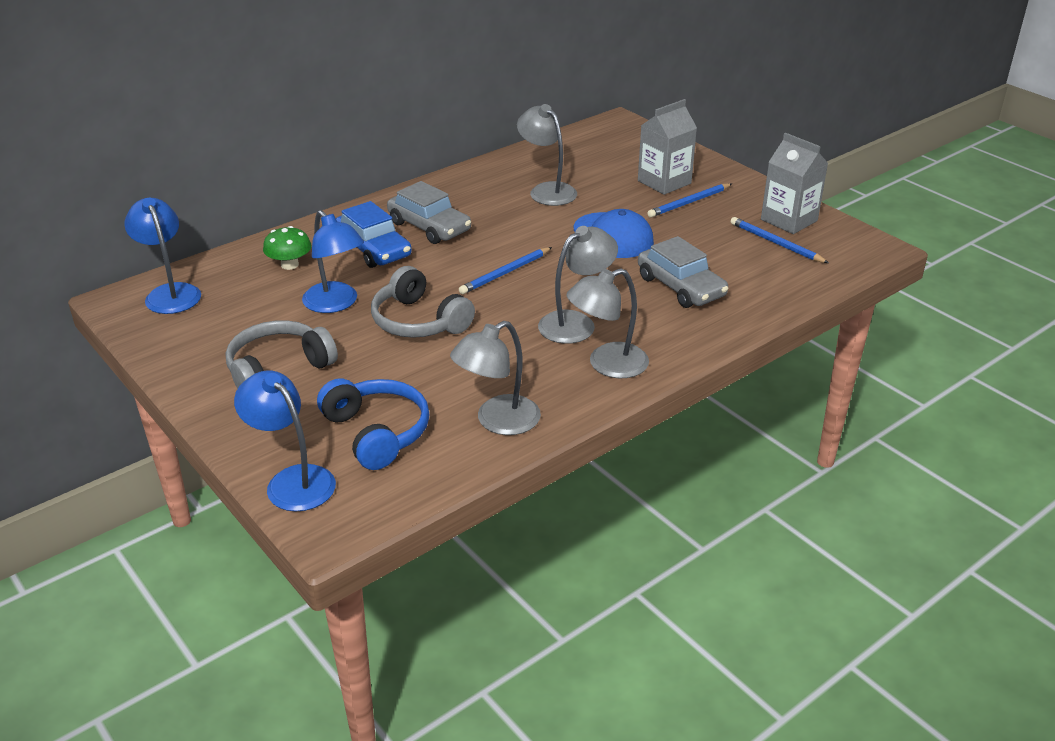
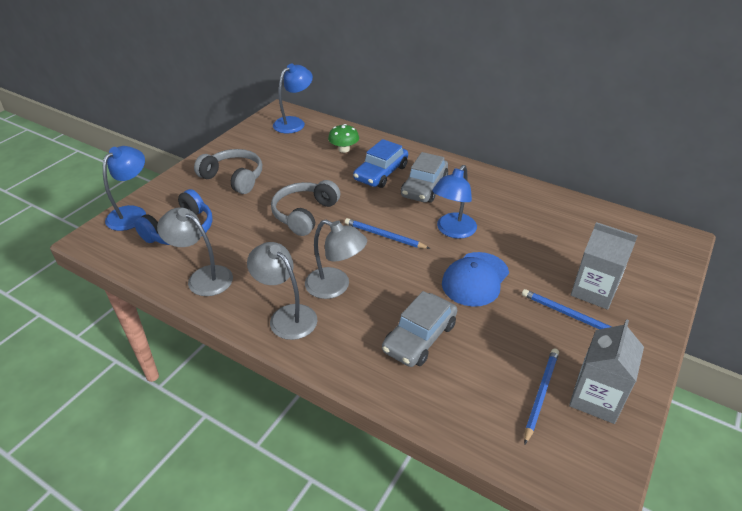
camera: 70 degrees right, 5 degrees up
blue lamp [302,210,364,313] -> blue lamp moved to [432,165,477,239]
grey lamp [517,104,577,206] -> none

